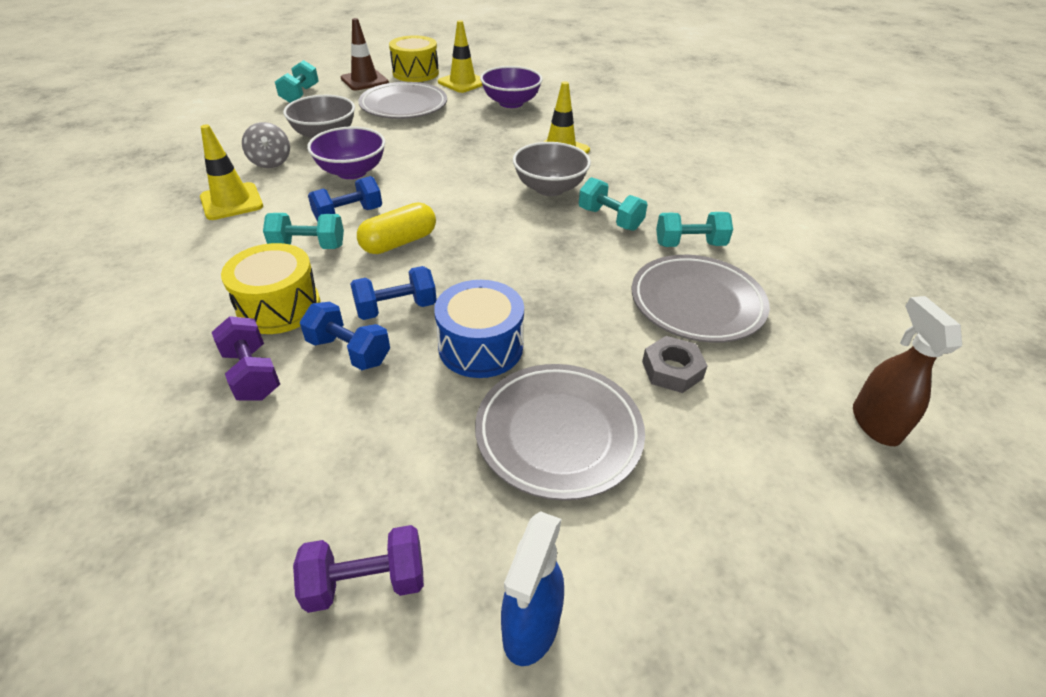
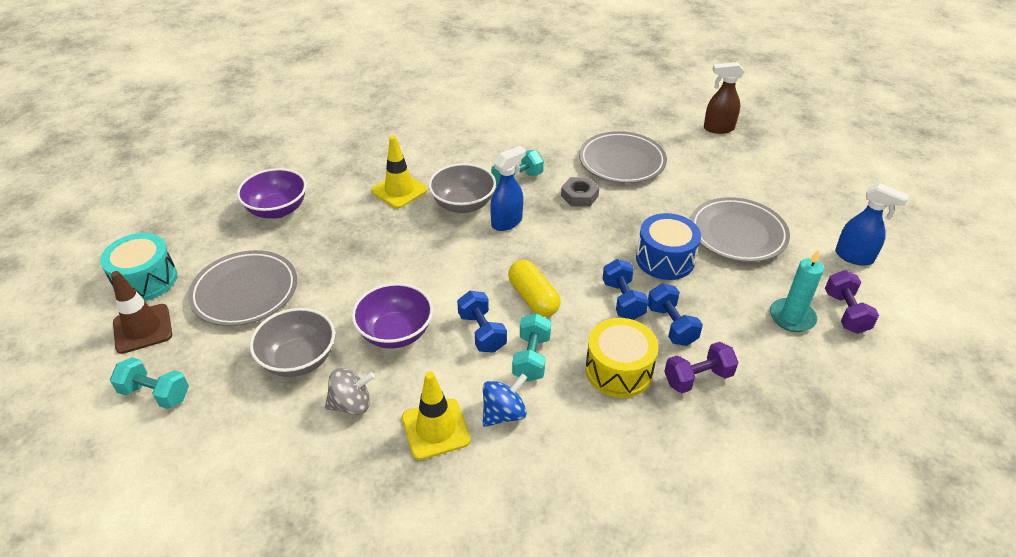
camera: 80 degrees left, 0 degrees up
blue dumbbell [300,302,390,370] -> blue dumbbell turned 60 degrees counterclockwise [648,283,703,346]
yellow drum [389,35,439,82] -> turquoise drum [100,233,177,301]
yellow traffic cone [438,20,483,93] -> none
grey nut [642,336,708,393] -> grey nut moved to [561,177,599,207]
turquoise dumbbell [656,212,733,247] -> none
none -> blue spinning top [483,374,527,427]
none -> blue spray bottle [490,146,526,231]
none -> turquoise candle [770,250,824,332]

